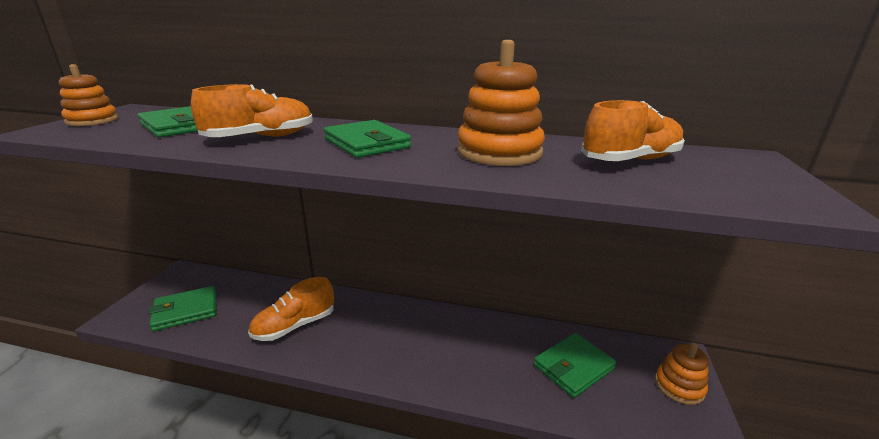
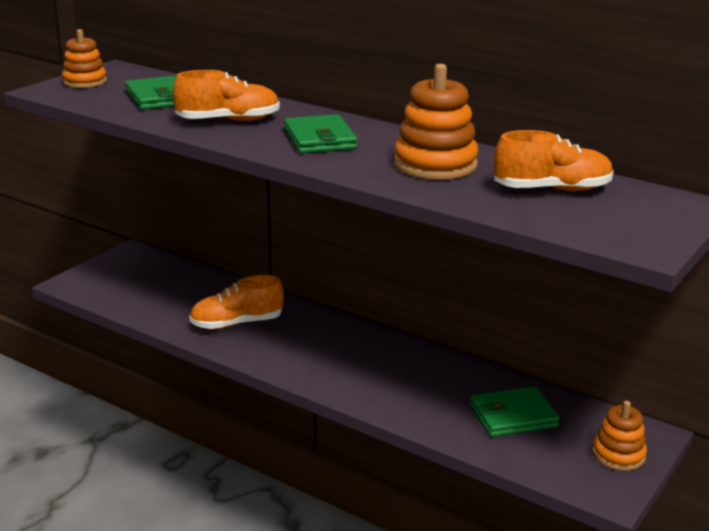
camera: 20 degrees right, 0 degrees up
green wallet [149,286,216,331] -> none

